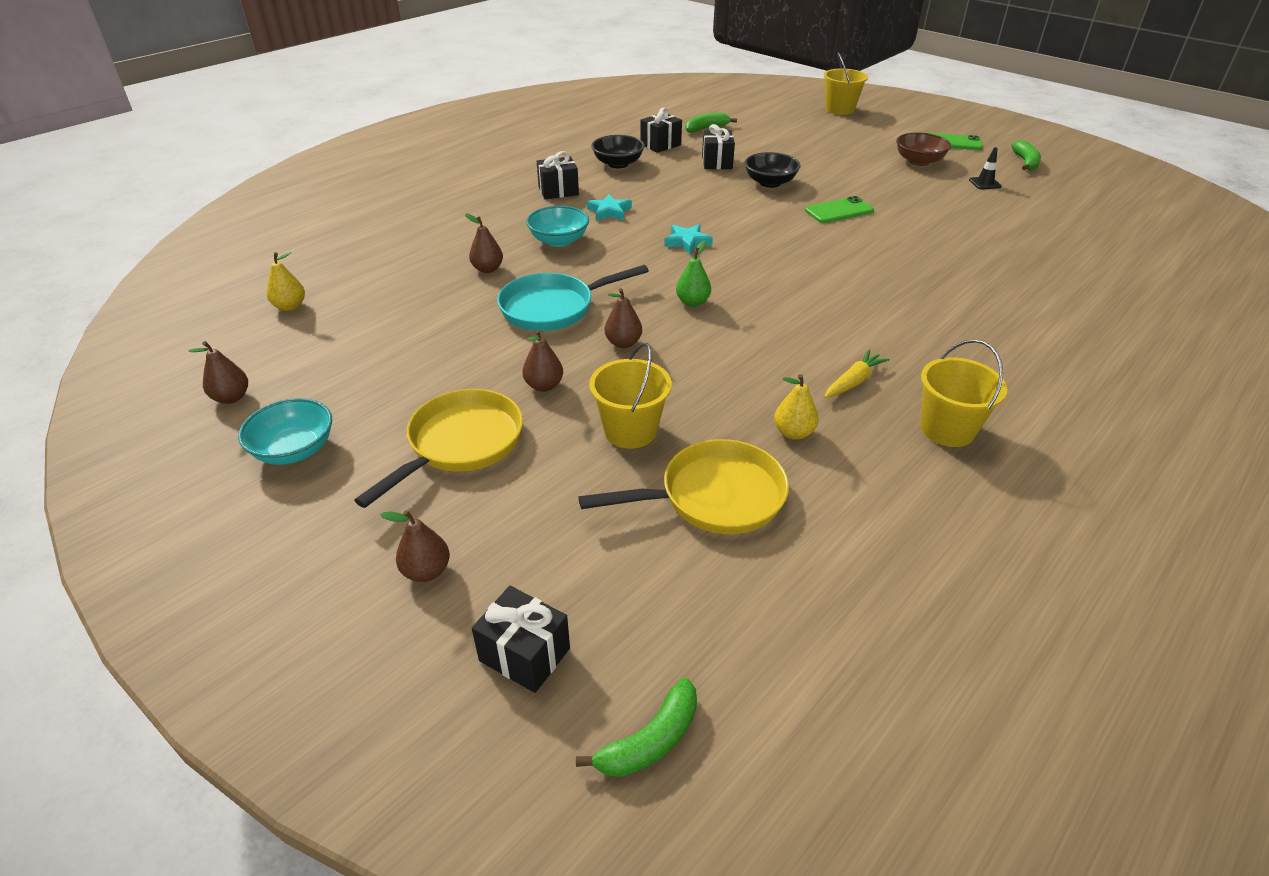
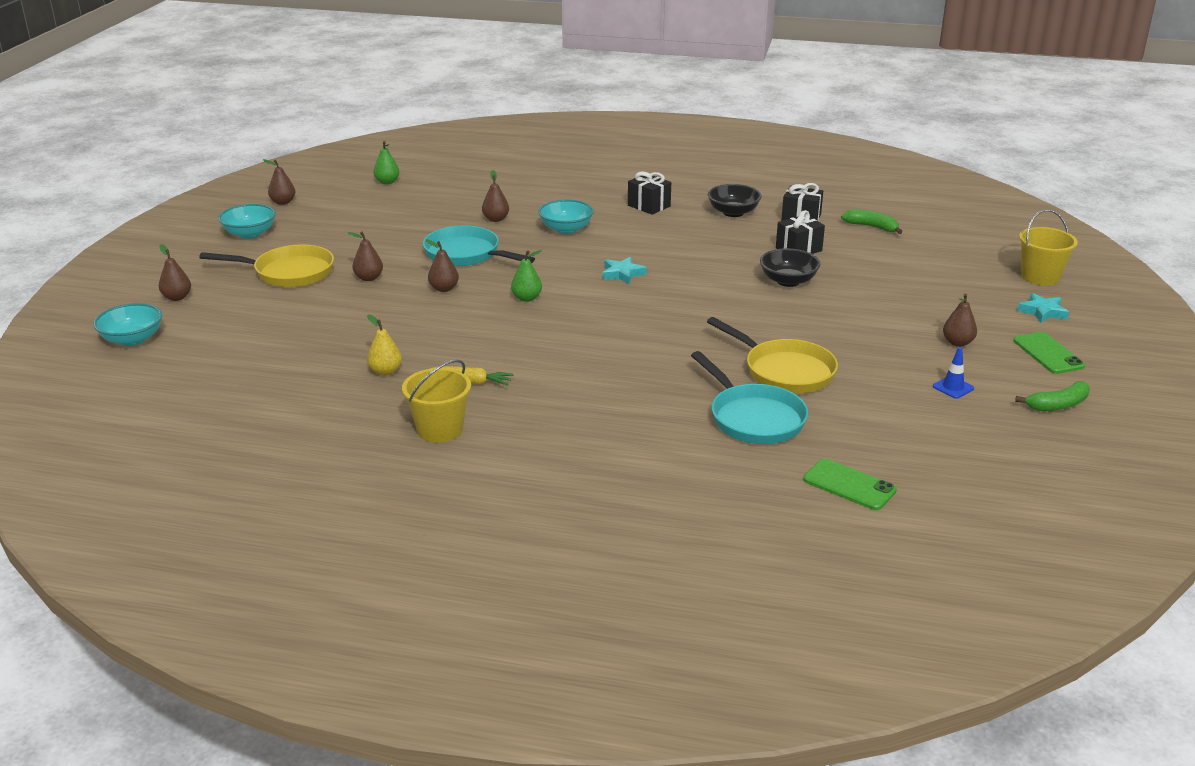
camera: 60 degrees right, 10 degrees down
yellow pear [267,252,305,311] -> green pear [373,141,399,184]
black gift [472,586,570,693] -> turquoise bowl [93,303,162,346]
green banana [576,678,697,777] -> none
yellow pan [578,439,789,534] -> yellow pan moved to [707,317,838,393]
turquoise star [587,194,632,221] -> turquoise star moved to [1017,293,1069,323]
yellow bucket [589,343,672,449] -> none
green phone [805,196,874,223] -> green phone moved to [803,459,897,510]
brown bowl [896,132,951,166] -> brown pear [943,294,977,347]
black traffic cone [969,147,1002,189] -> blue traffic cone [933,347,974,399]
none -> turquoise pan [691,351,808,444]

